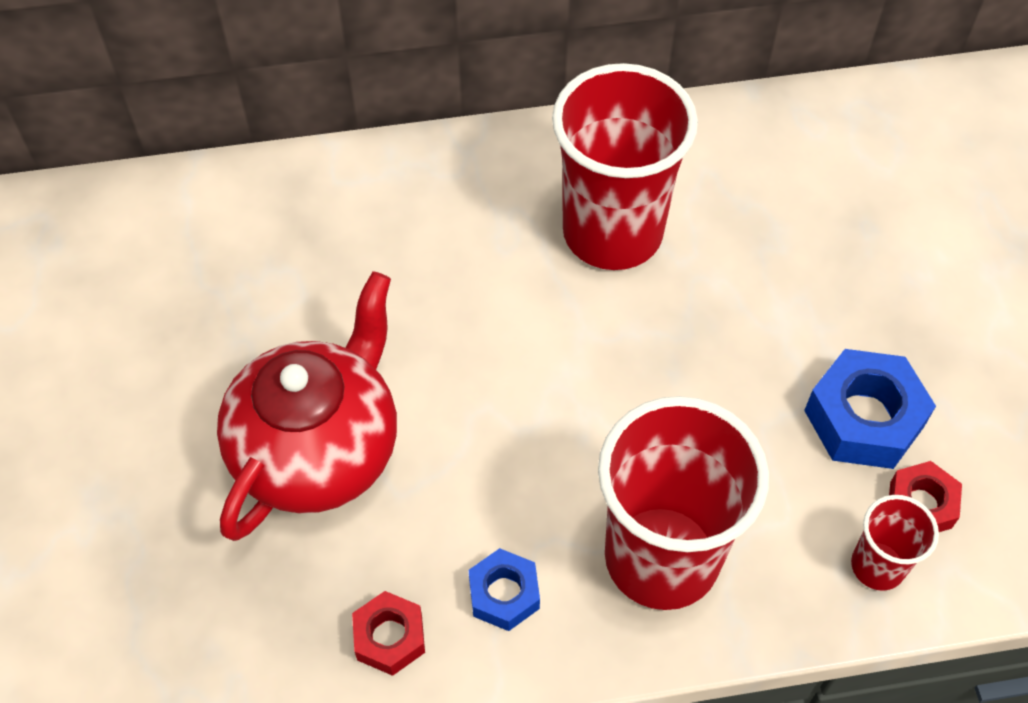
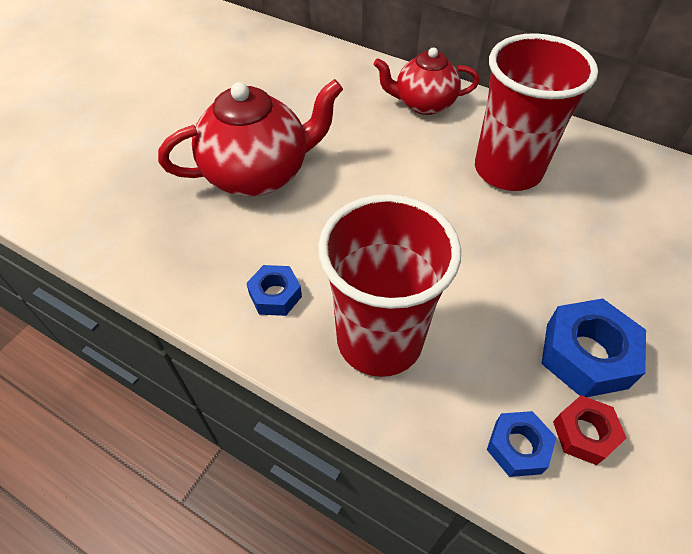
camera: 40 degrees right, 5 degrees down
red nut [352,591,425,676] -> none
red cup [851,495,939,591] -> blue nut [487,411,556,477]
none -> red teapot [374,47,479,115]

